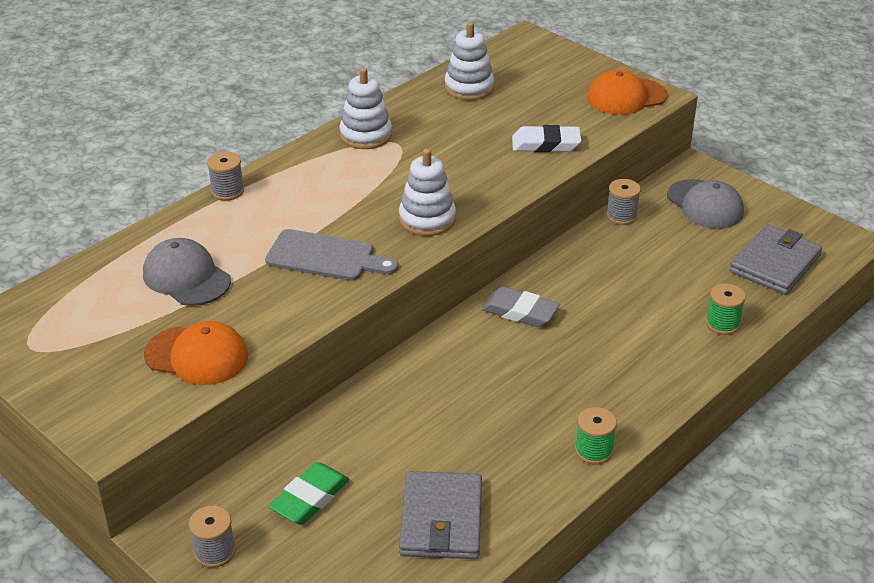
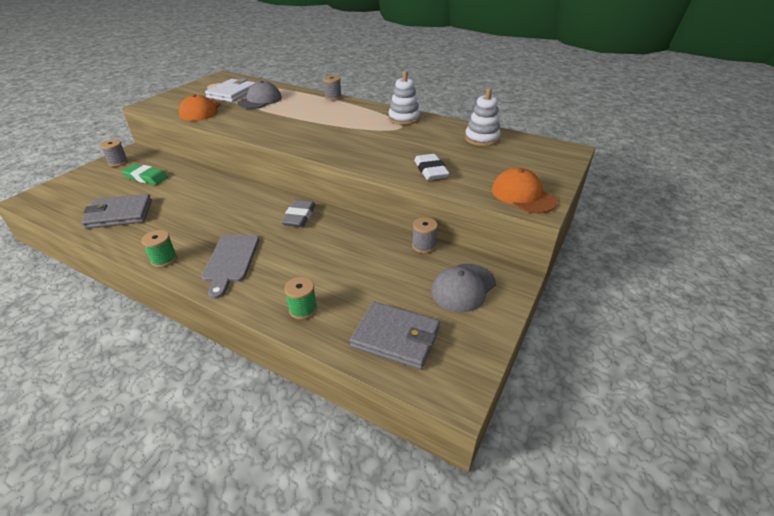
camera: 75 degrees right, 0 degrees up
grey cutting board [265,229,398,281] -> grey cutting board moved to [202,235,259,299]
white stacking toy [399,148,456,236] -> none
none -> white wallet [205,78,256,102]

